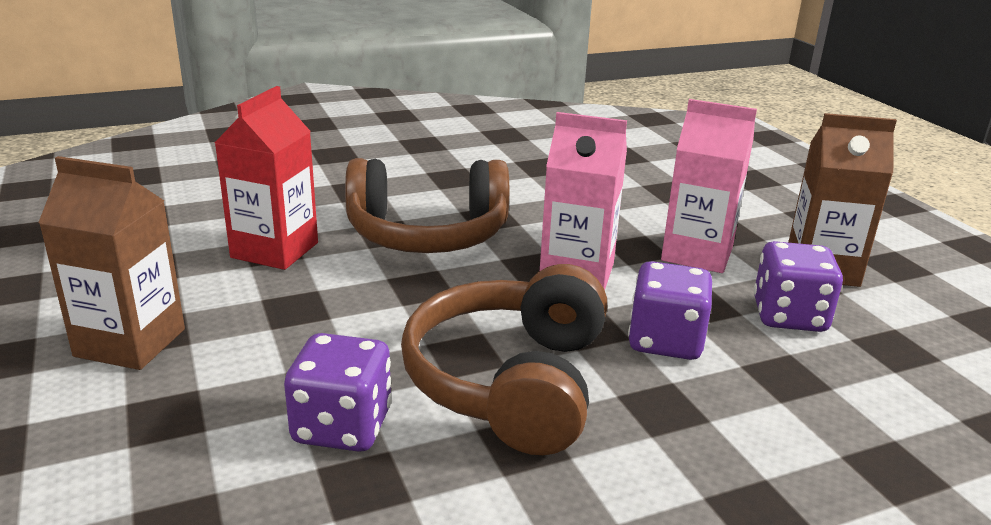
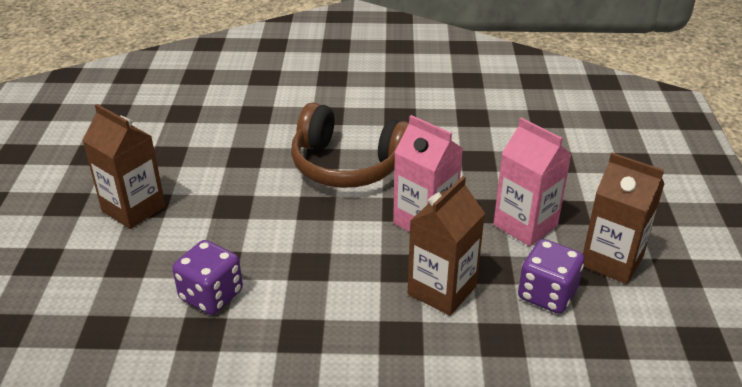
camera: 25 degrees right, 10 degrees up
red carton [214,86,318,270] -> none
brown headphones [401,264,607,455] -> none
purple dice [628,261,712,360] -> brown carton [408,176,485,316]

